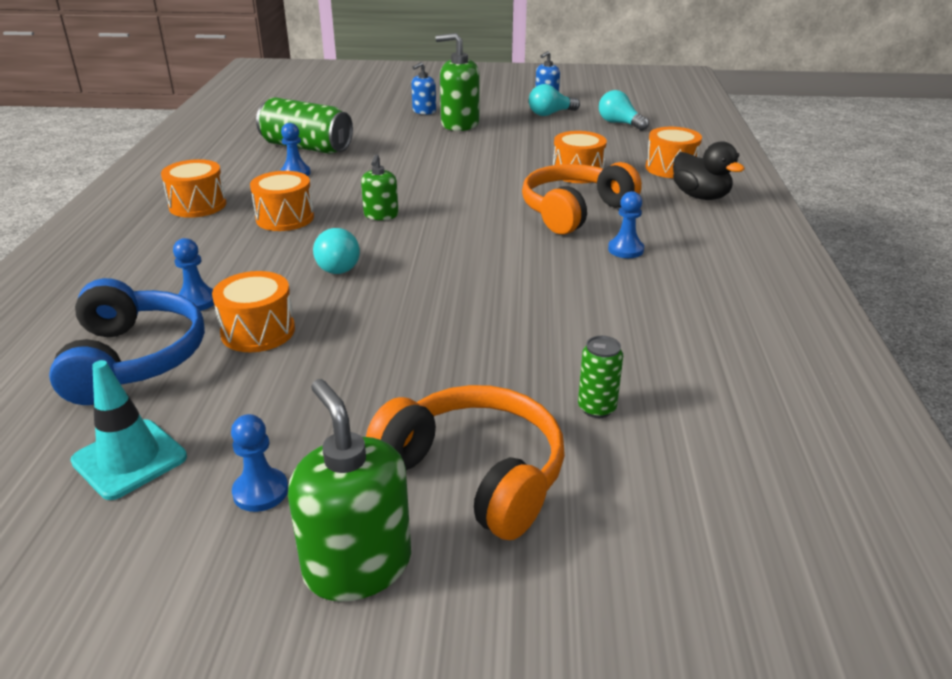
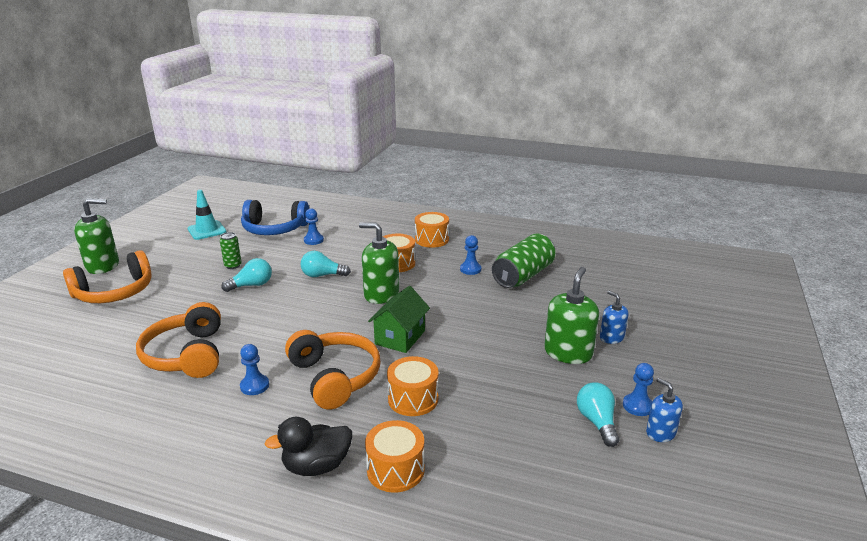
camera: 105 degrees right, 5 degrees down
orange drum [212,271,295,352] -> none
blue pawn [231,414,288,512] -> blue pawn moved to [623,363,654,416]
green soap dispenser [361,154,398,220] -> green soap dispenser [359,223,399,304], size x1.73
green can [578,336,623,418] -> green can moved to [220,232,242,269]
turquoise light bulb [599,90,649,131] -> turquoise light bulb moved to [222,258,272,292]
none -> orange headphones [136,302,221,378]
none -> green house [368,286,430,353]

